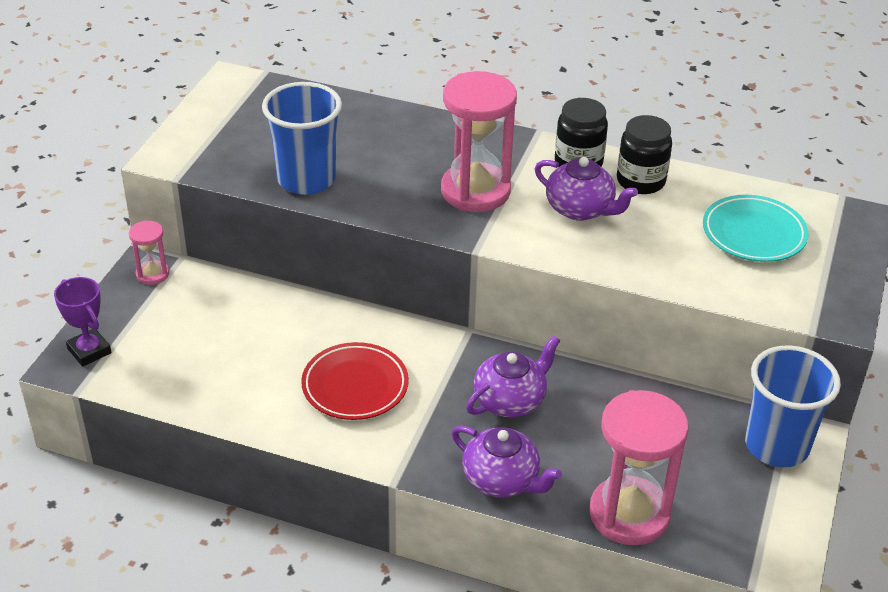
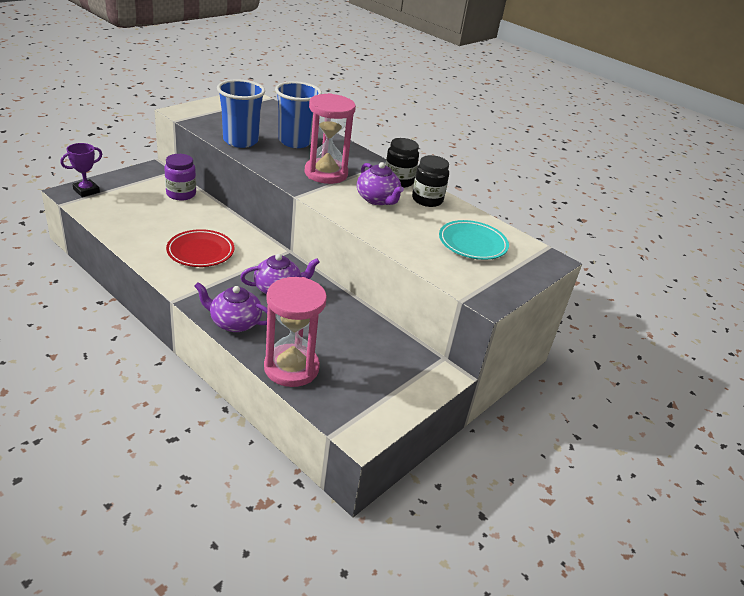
camera: 20 degrees right, 5 degrees down
purple trophy [54,277,111,367] -> purple trophy turned 60 degrees clockwise [60,143,102,197]
pink hourglass [129,221,169,285] -> none
purple teapot [452,426,562,498] -> purple teapot turned 135 degrees clockwise [194,282,268,332]
blue cup [745,345,841,467] -> blue cup moved to [275,81,322,148]
none -> purple jar [164,154,196,200]

